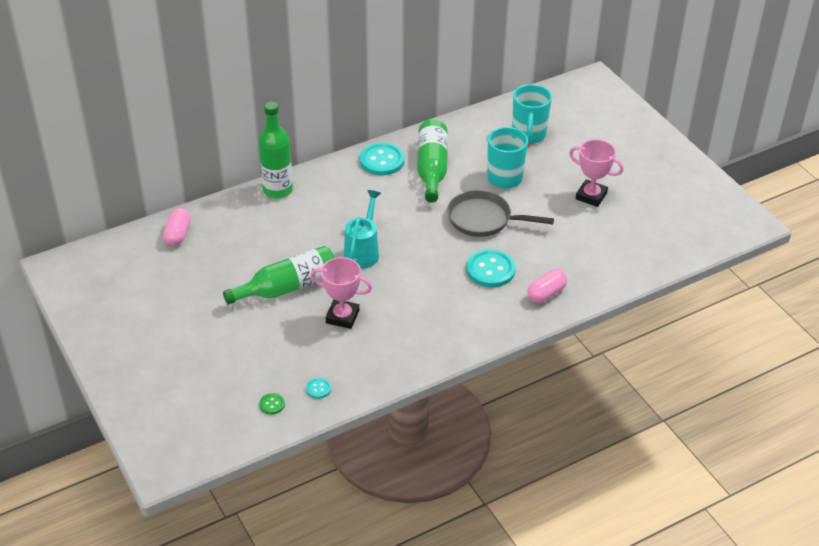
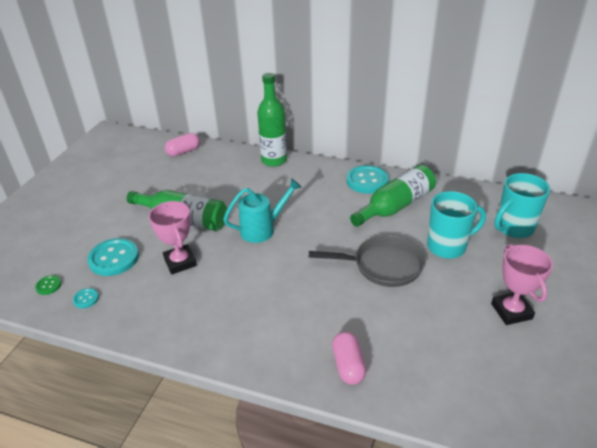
camera: 50 degrees right, 5 degrees down
grey pan [447,190,554,237] -> grey pan turned 120 degrees clockwise [309,235,425,287]
turquoise button [466,249,516,287] -> turquoise button moved to [87,238,139,276]
pink capsule [528,269,567,303] -> pink capsule turned 75 degrees clockwise [332,332,366,385]

